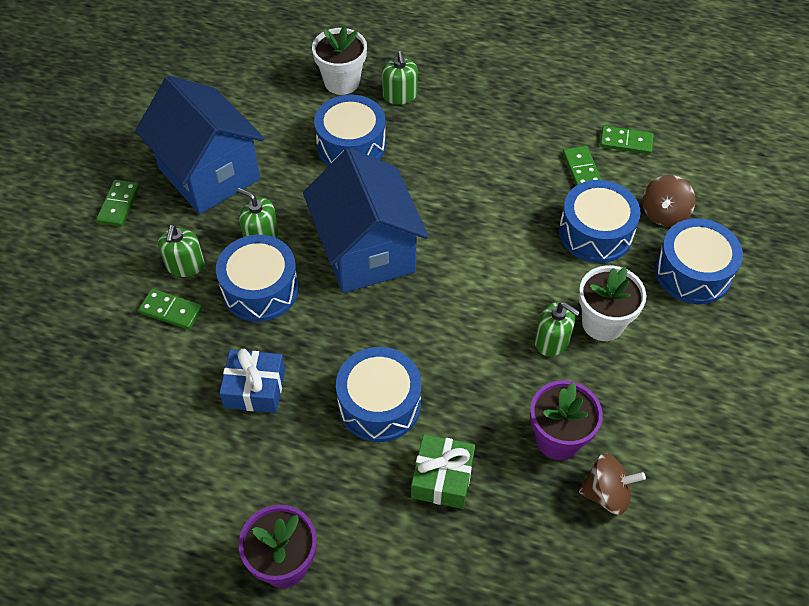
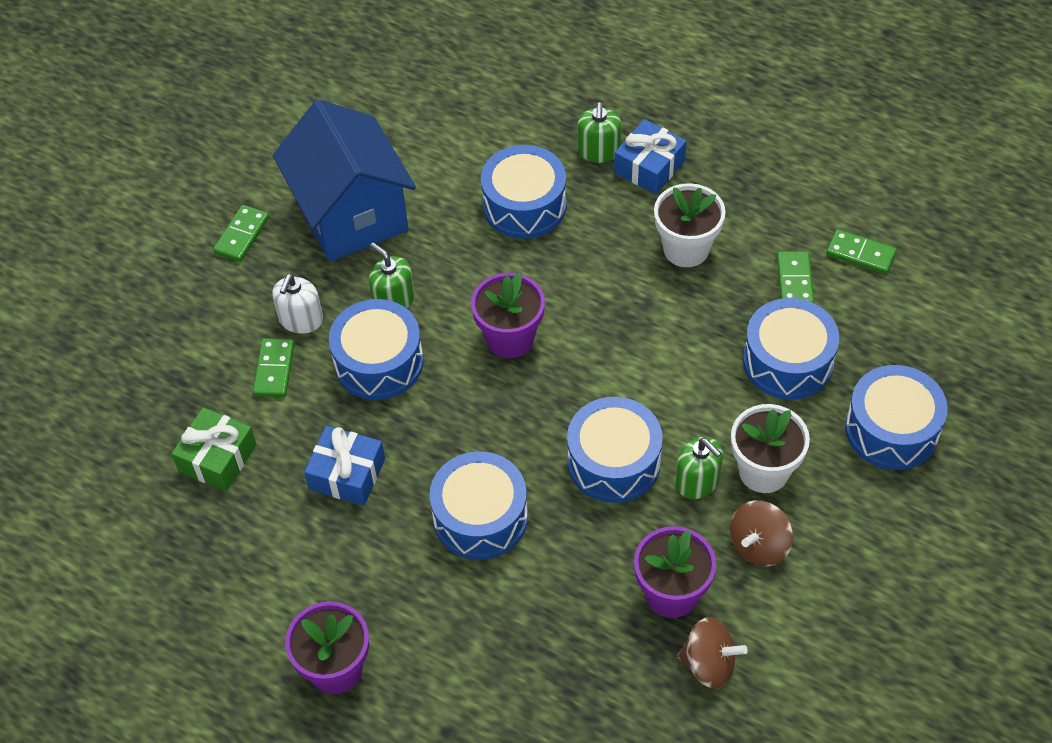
camera: 15 degrees right, 0 degrees up
green domino [138,289,202,330] -> green domino turned 60 degrees clockwise [253,338,294,397]
green soap dispenser [158,225,205,277] -> white soap dispenser [272,274,323,334]
blue house [303,148,429,293] -> purple flower pot [471,273,545,358]
white flower pot [312,26,367,95] -> white flower pot moved to [654,183,726,267]
green gift [411,434,475,509] -> green gift moved to [172,407,257,491]
brown spinning top [643,175,695,226] -> brown spinning top moved to [730,500,793,567]
none -> blue drum [567,397,663,503]
none -> blue gift [614,119,687,194]

